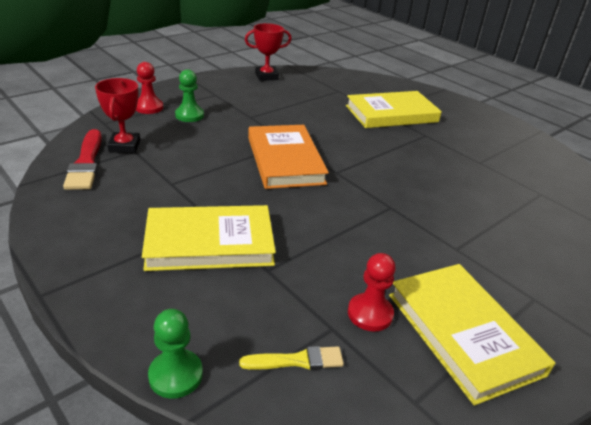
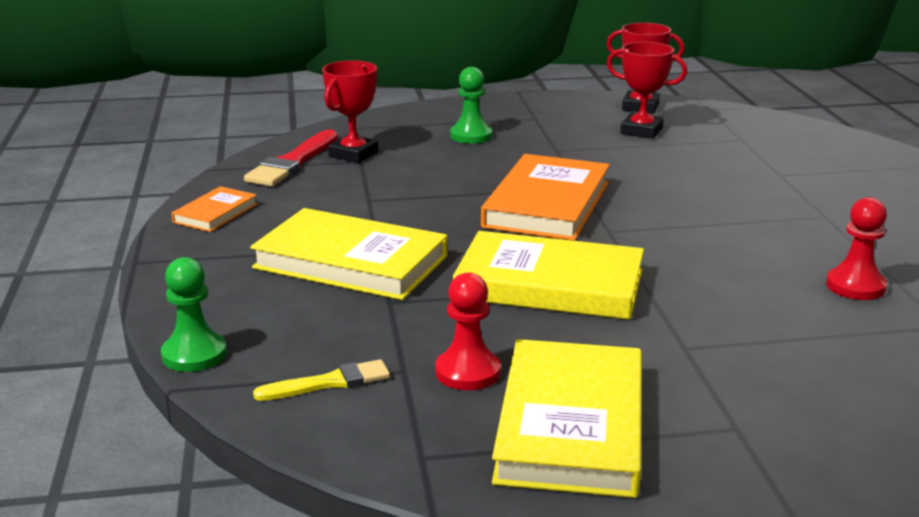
camera: 35 degrees right, 10 degrees down
red pawn [136,62,163,114] -> red pawn moved to [826,197,887,300]
yellow brush [239,346,344,370] -> yellow brush turned 45 degrees counterclockwise [253,359,390,401]
yellow book [346,91,442,128] -> yellow book moved to [453,231,644,320]
none -> orange book [171,186,258,232]
none -> red trophy [607,42,687,138]

